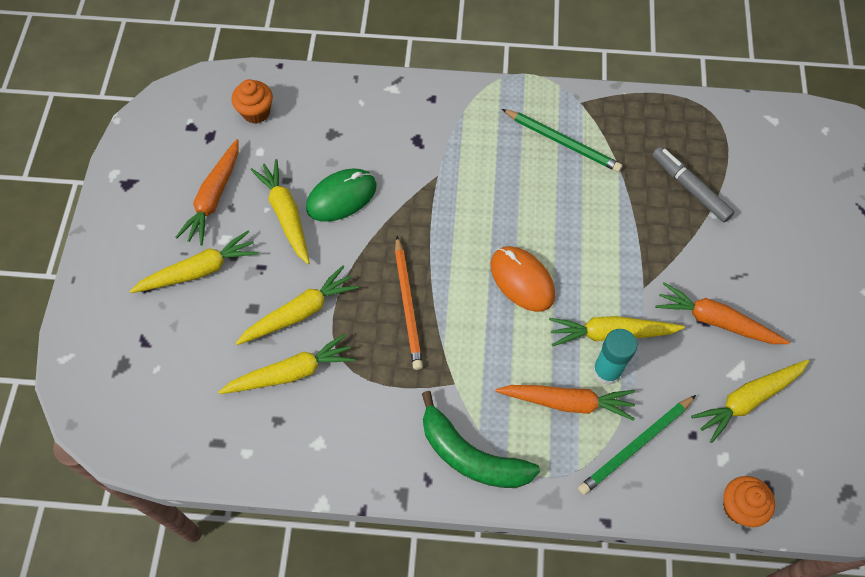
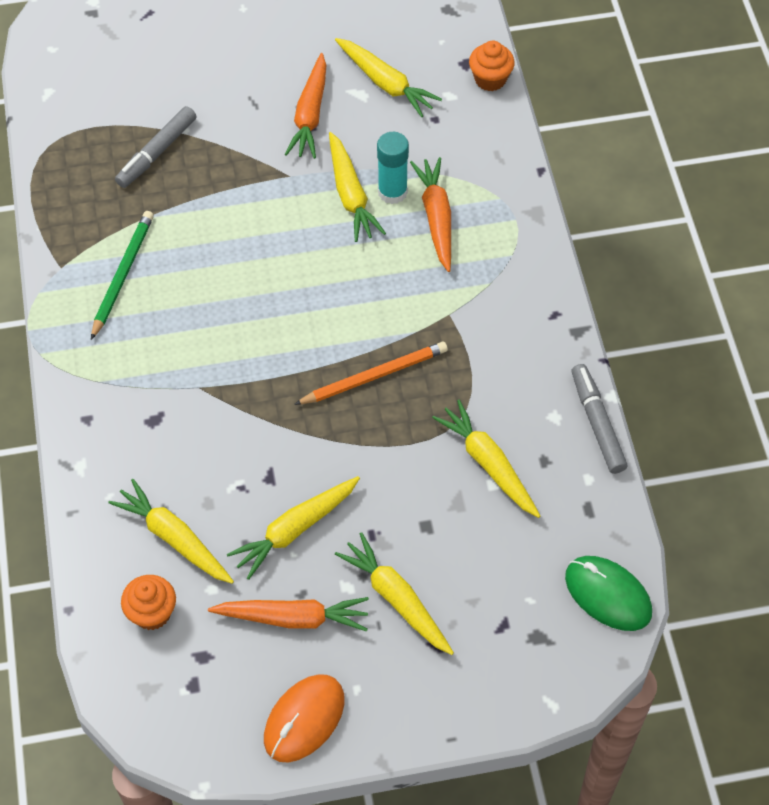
camera: 105 degrees left, 5 degrees down
yellow carrot [235,265,359,345] -> yellow carrot moved to [108,479,234,584]
green mouse [306,168,377,222] -> green mouse moved to [565,556,652,631]
green banana [422,391,540,488] -> none
orange mouse [491,246,555,312] -> orange mouse moved to [264,674,345,762]
green pencil [578,395,696,495] -> none
none -> grey marker [572,364,627,474]

